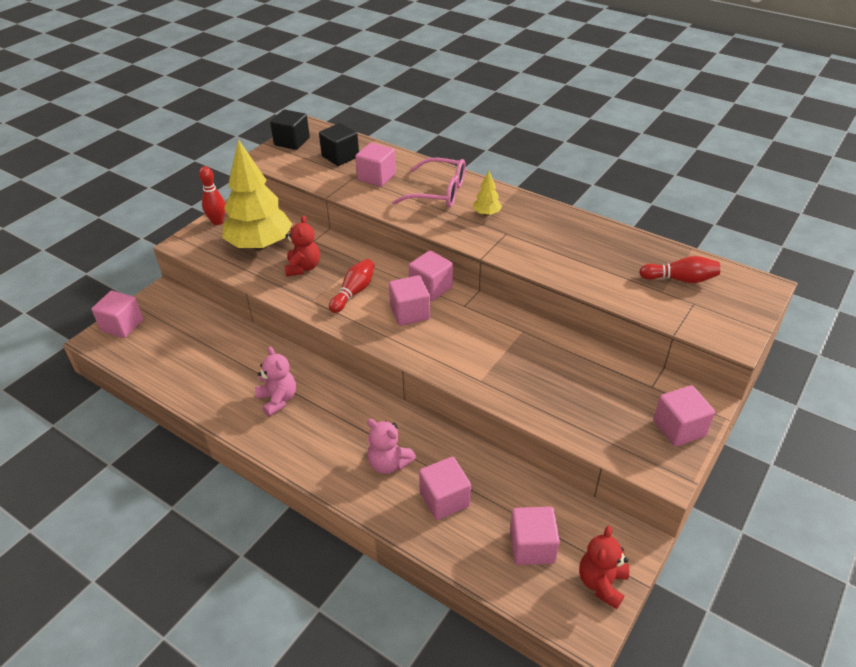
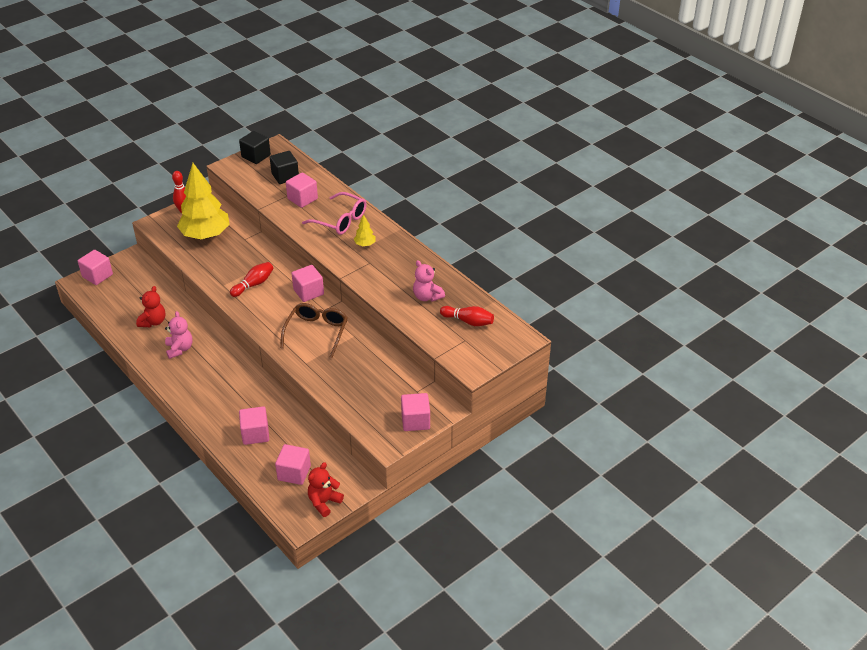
camera: 15 degrees right, 0 degrees up
red teddy bear [284,216,320,276] -> red teddy bear moved to [136,286,165,327]
pink teddy bear [367,419,416,474] -> pink teddy bear moved to [413,260,445,302]
pink cube [389,275,430,326] -> none
none -> brown glasses [280,303,348,358]

